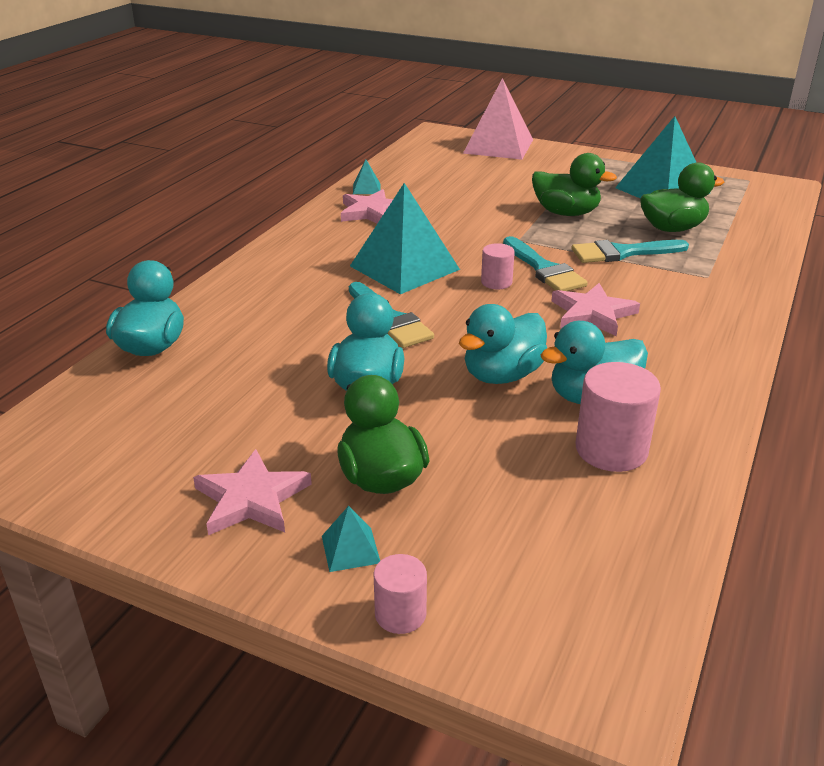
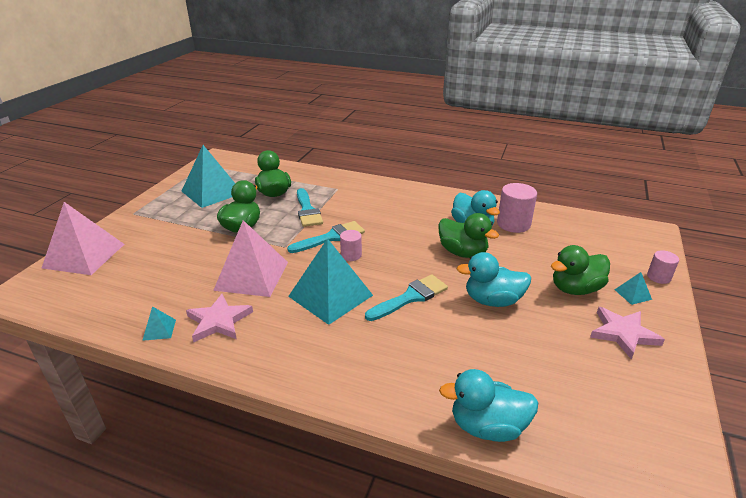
camera: 95 degrees left, 0 degrees up
turquoise duck [459,304,547,384] -> green duck [438,213,499,258]
pink star [551,283,640,336] -> none
none -> pink pyramid [213,220,288,297]

